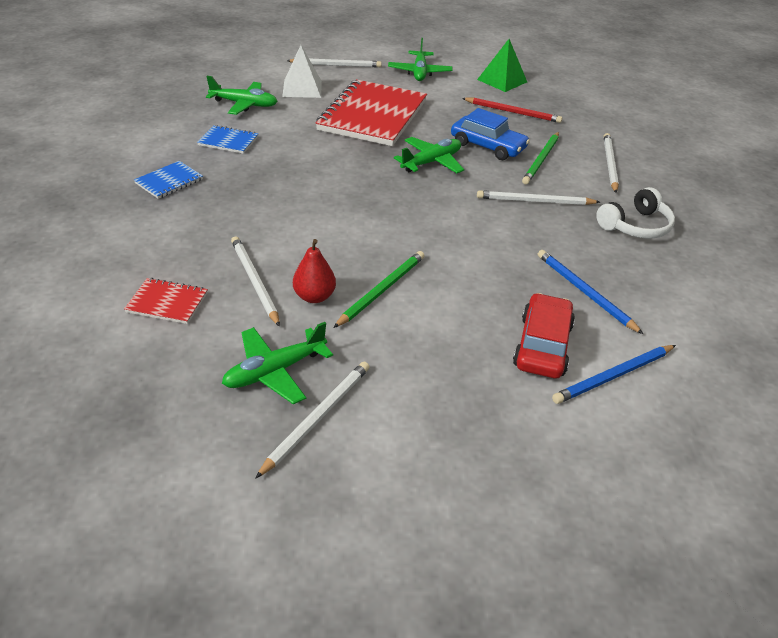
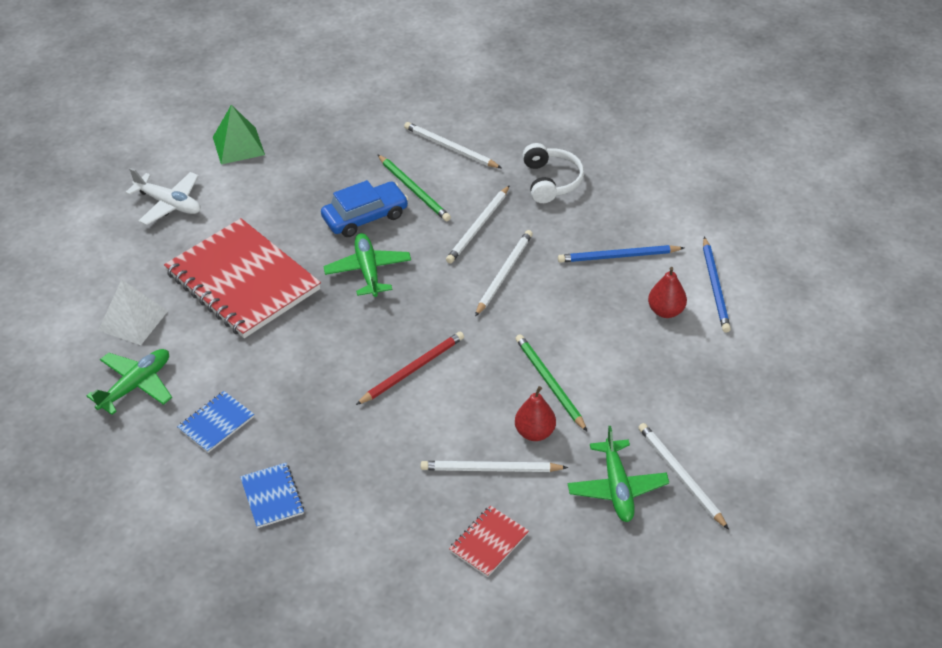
camera: 60 degrees left, 5 degrees up
white pencil [287,59,382,67] -> white pencil moved to [475,230,533,316]
green plane [388,38,453,81] -> white plane [125,168,201,225]
red pencil [462,98,562,123] -> red pencil moved to [356,331,464,405]
red car [513,293,575,378] -> red pear [648,267,687,318]

